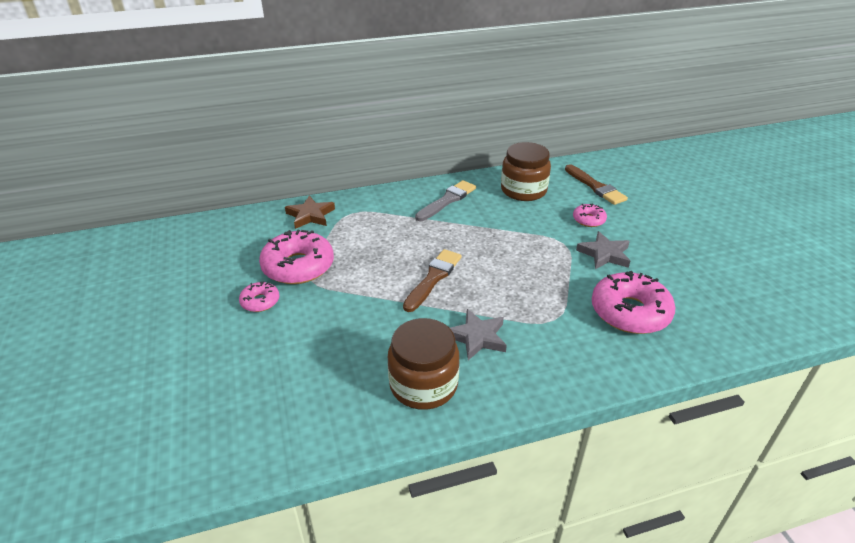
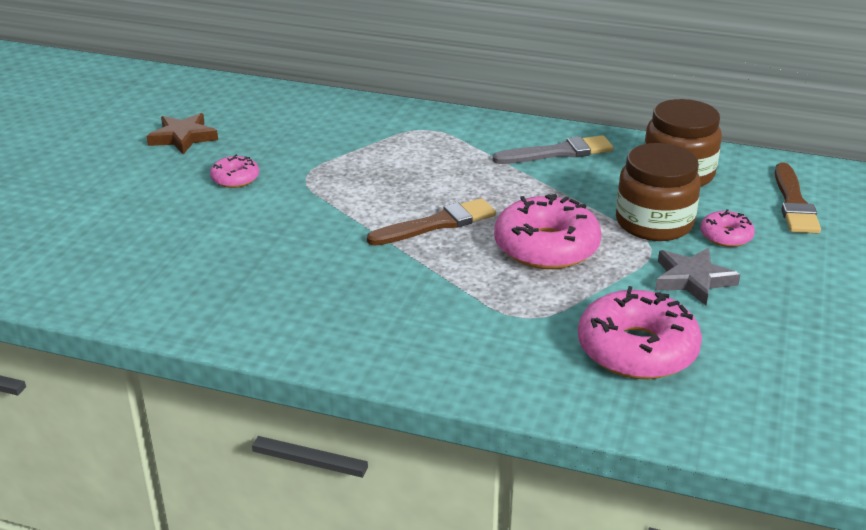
camera: 35 degrees right, 5 degrees down
pink donut [259,230,334,284] -> pink donut moved to [494,194,602,269]
brown star [285,196,335,229] -> brown star moved to [147,113,218,154]
brown jar [388,318,460,410] -> brown jar moved to [616,143,701,241]
grey star [450,309,507,360] -> none

